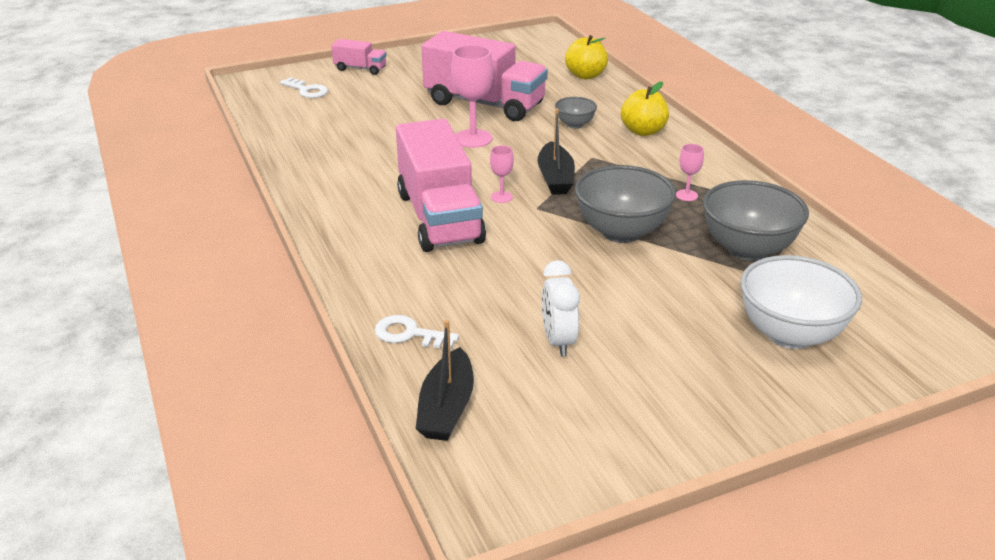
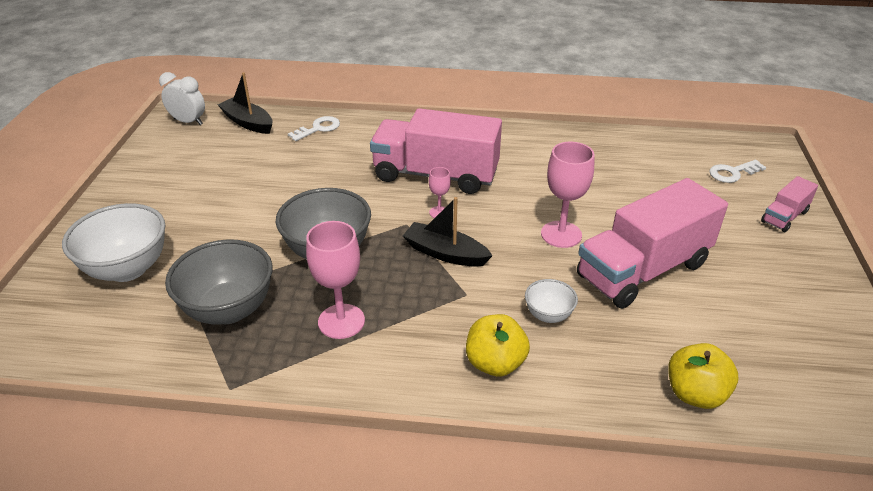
camera: 120 degrees right, 5 degrees up
white clock [542,260,580,357] -> white clock moved to [159,72,205,125]
grey bowl [555,97,597,129] -> white bowl [525,279,578,323]
pink goblet [676,144,704,201] -> pink goblet [306,221,365,339], size x1.92

